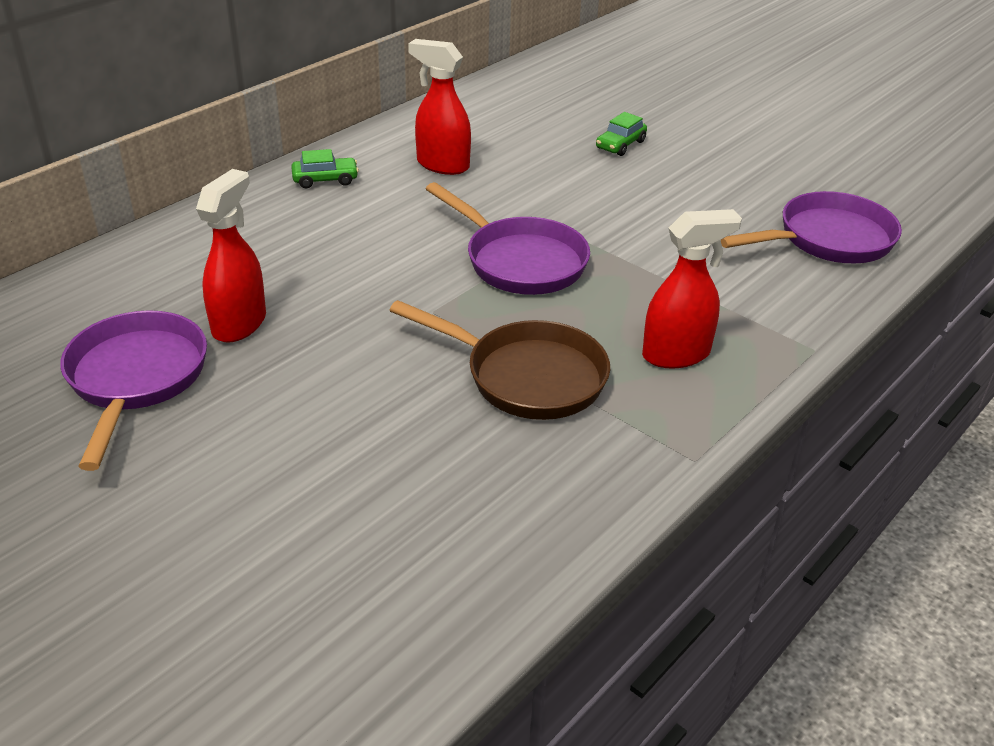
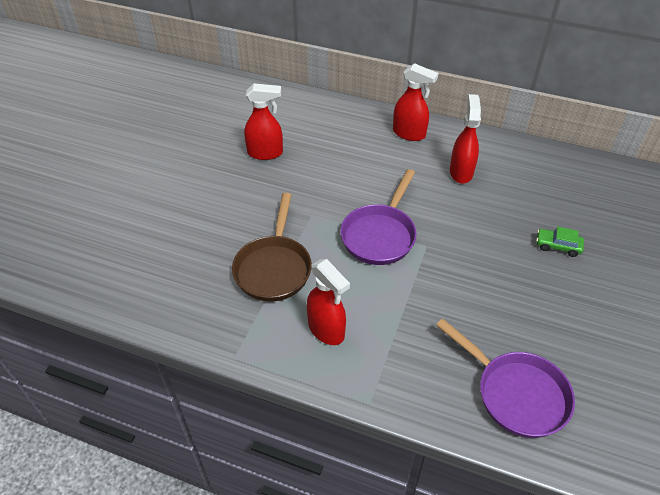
camera: 70 degrees right, 10 degrees up
purple pan [60,310,207,471] -> none
green car [291,149,359,188] -> red spray bottle [393,63,439,141]

